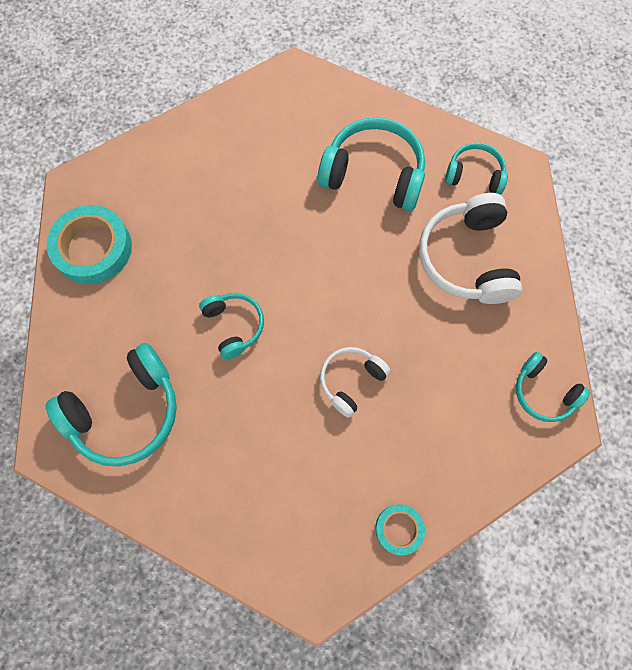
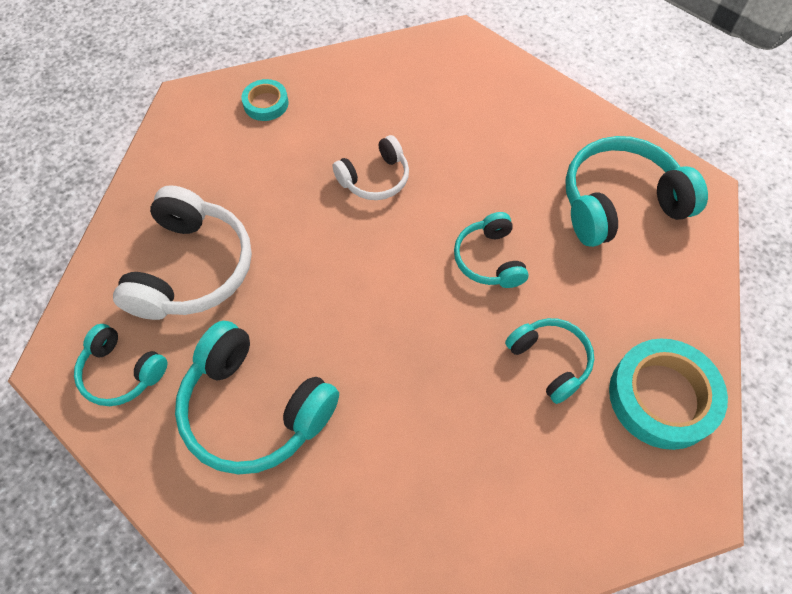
camera: 165 degrees left, 10 degrees down
turquoise tape [375,504,425,555] -> turquoise tape moved to [241,79,288,121]
turquoise headphones [516,352,591,422] -> turquoise headphones moved to [505,318,594,404]

